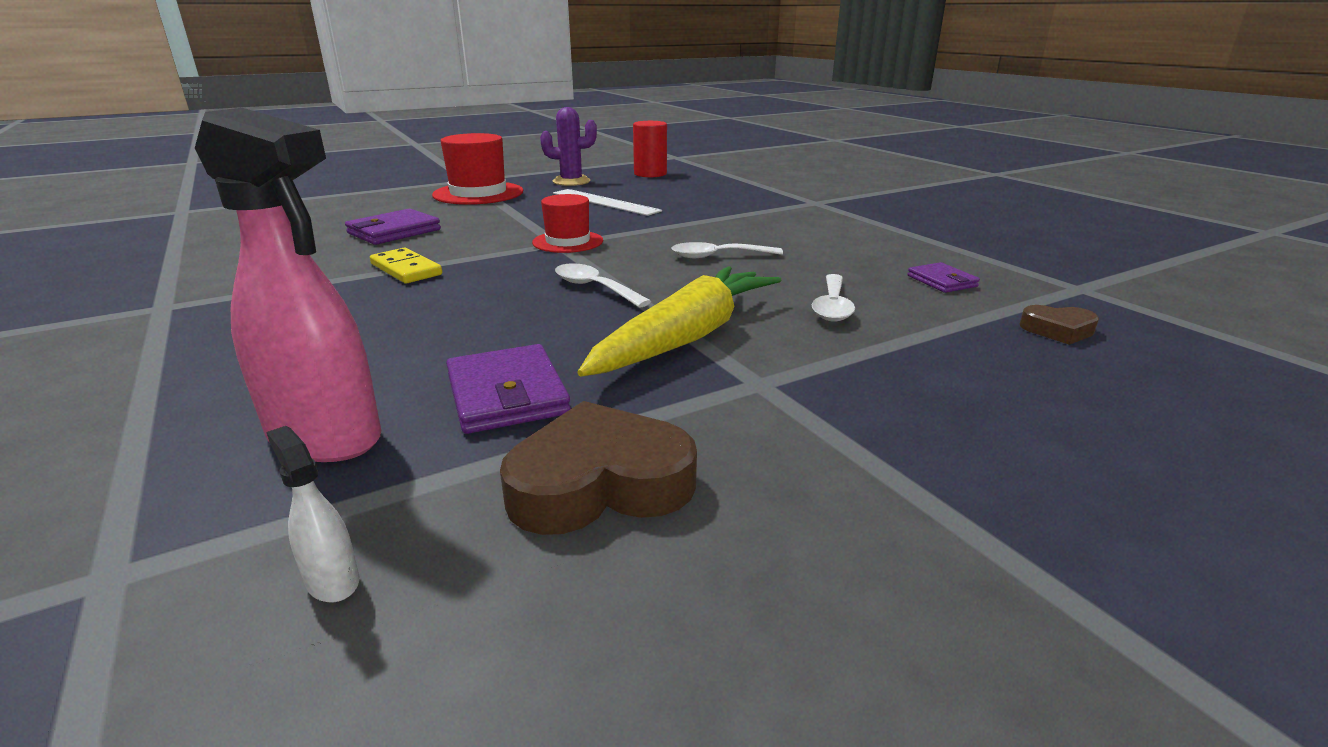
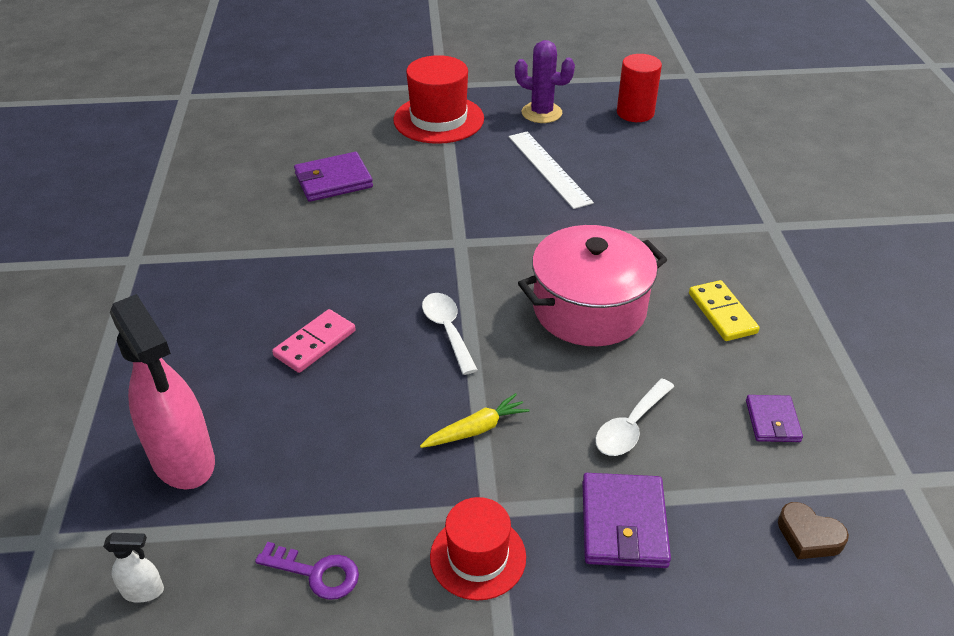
camera: 25 degrees right, 15 degrees up
white spray bottle [266,426,359,602] -> white spray bottle turned 105 degrees clockwise [103,533,164,603]
yellow domino [370,248,442,283] -> yellow domino moved to [689,280,760,341]
purple wallet [446,344,571,434] -> purple wallet moved to [582,473,671,568]
brown heart [500,401,697,535] -> purple key [255,542,359,600]
red hat [532,194,603,253] -> red hat moved to [430,497,526,601]
yellow carrot [577,266,782,377] -> yellow carrot [420,393,530,448], size x0.46
white spoon [671,242,783,258] -> pink pot [518,225,667,346]
none -> pink domino [272,309,356,373]

